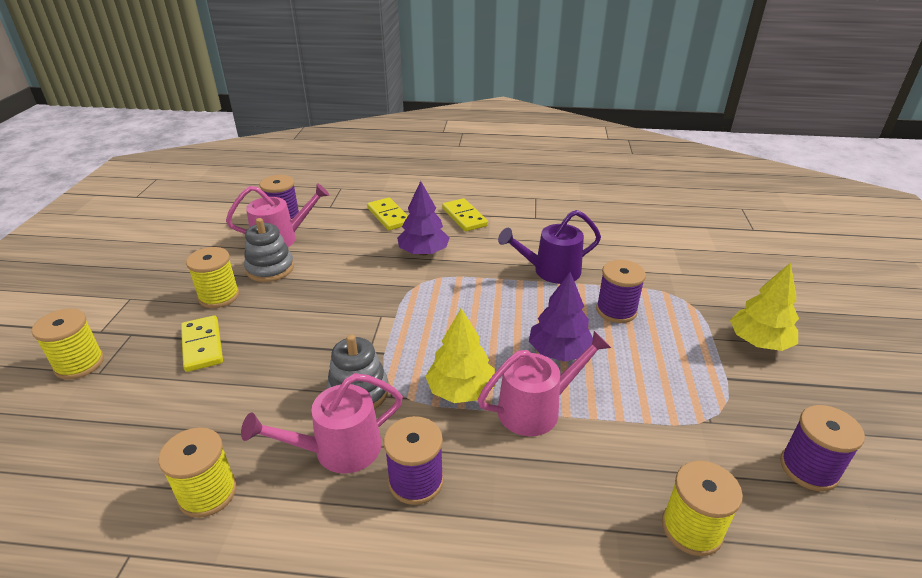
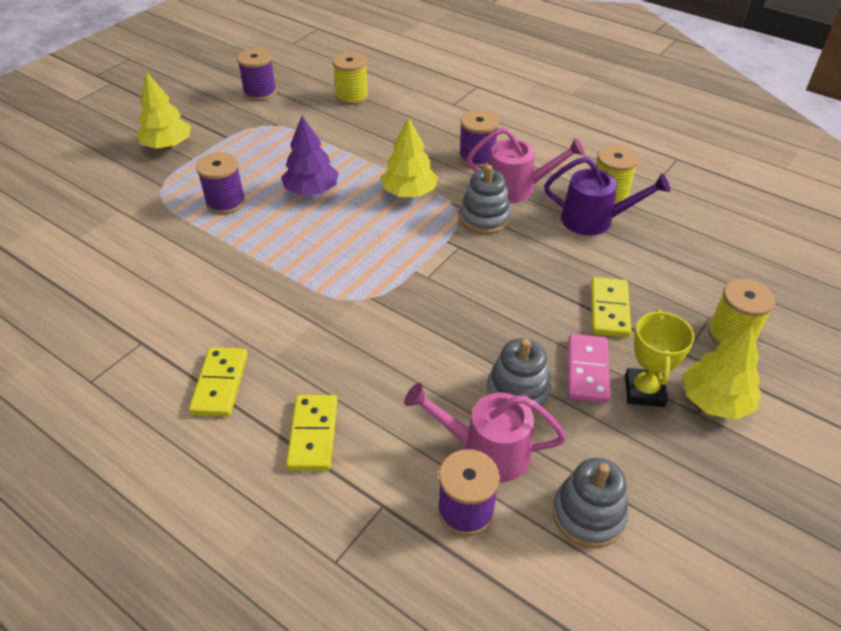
camera: 150 degrees left, 10 degrees up
yellow spool [186,247,239,308] -> pink domino [568,334,610,403]
purple tree [397,181,450,255] -> none
pink watering can [478,331,611,436] -> none
purple watering can [498,210,601,284] -> purple watering can moved to [544,157,670,236]
none -> grey stacking toy [552,458,629,548]
none -> yellow trophy [625,309,695,407]
none -> yellow tree [683,325,761,420]

